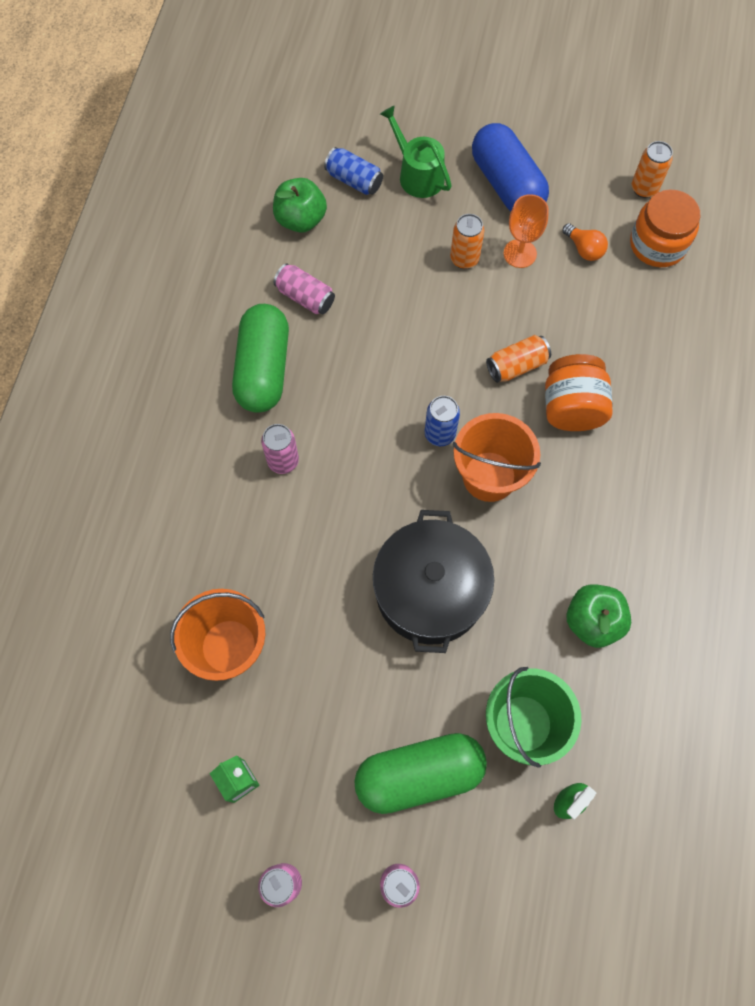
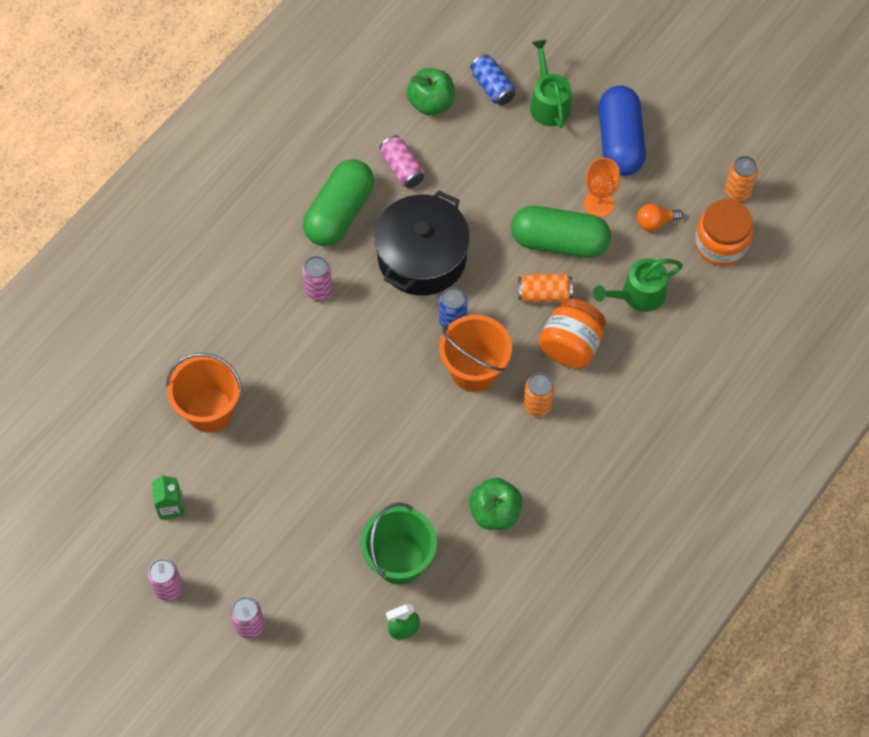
camera: 25 degrees right, 5 degrees down
green capsule [354,733,487,814] -> green capsule moved to [511,206,611,258]
black pot [373,510,494,653] -> black pot moved to [374,190,470,295]
orange can [450,214,484,269] -> orange can moved to [524,373,554,417]
orange light bulb [562,223,608,261] -> orange light bulb turned 90 degrees clockwise [637,204,683,231]
none -> green watering can [593,258,683,312]

